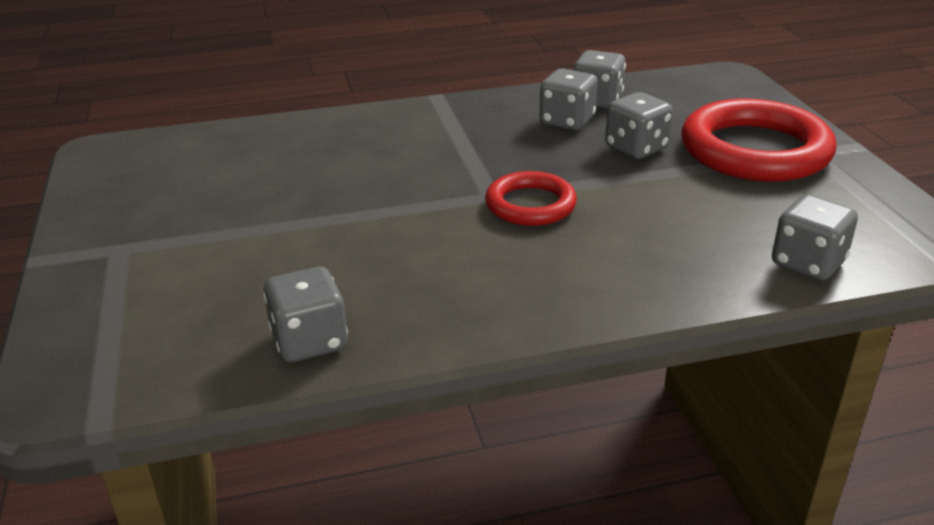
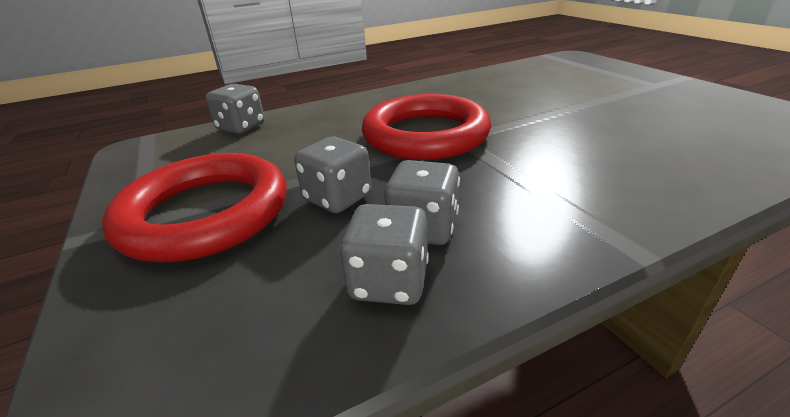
camera: 170 degrees right, 0 degrees up
grey dice [263,267,348,362] -> none
red ring [485,171,577,226] -> red ring [362,94,491,160], size x1.79

